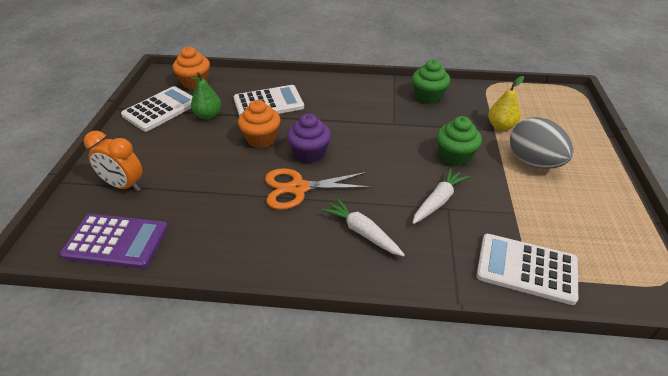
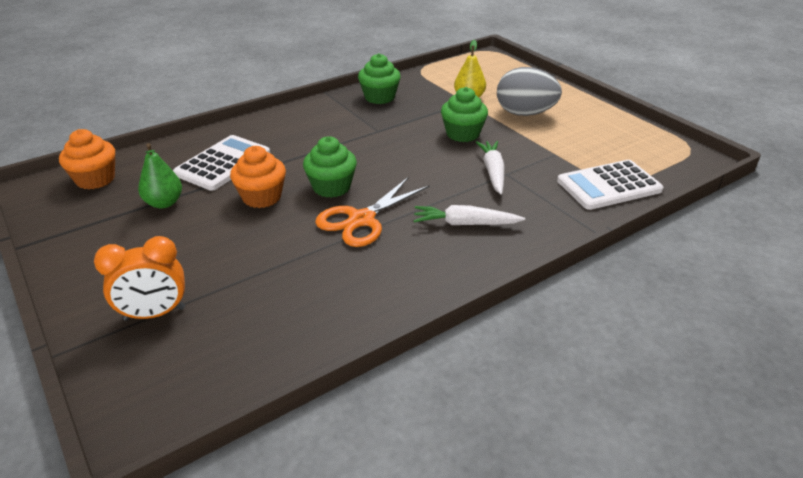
camera: 40 degrees left, 5 degrees down
purple calculator [60,214,168,269] -> none
white calculator [121,86,193,132] -> none
purple cupcake [287,114,331,163] -> green cupcake [303,136,357,198]

